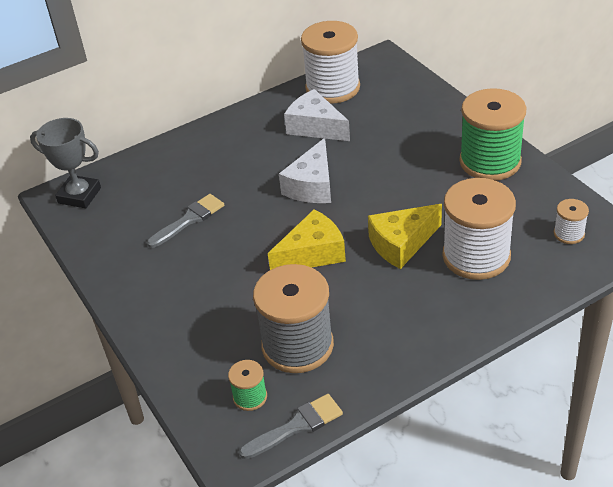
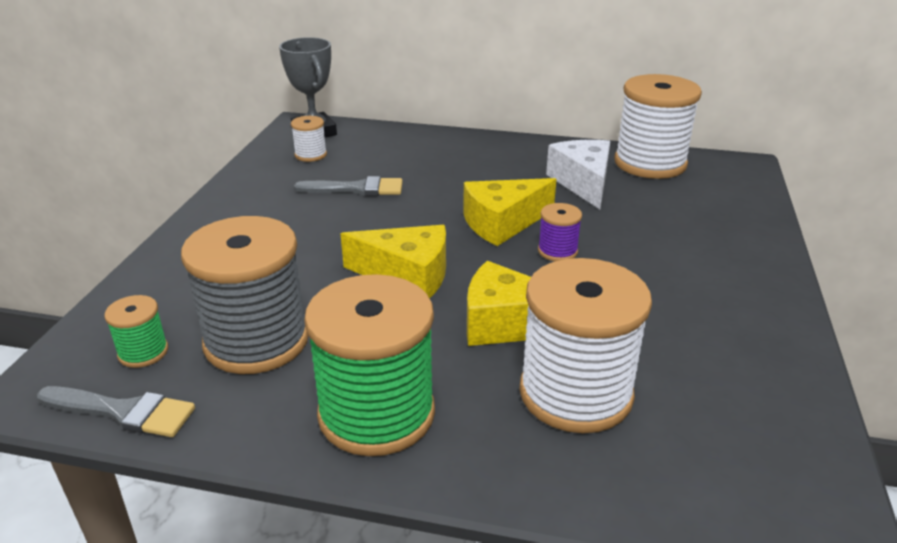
camera: 40 degrees right, 10 degrees down
white cheese [279,138,331,203] -> yellow cheese [463,178,557,246]
green spool [459,88,526,181] -> green spool moved to [304,274,435,456]
white spool [554,199,589,244] -> white spool moved to [291,116,327,162]
none -> purple spool [538,203,582,261]

